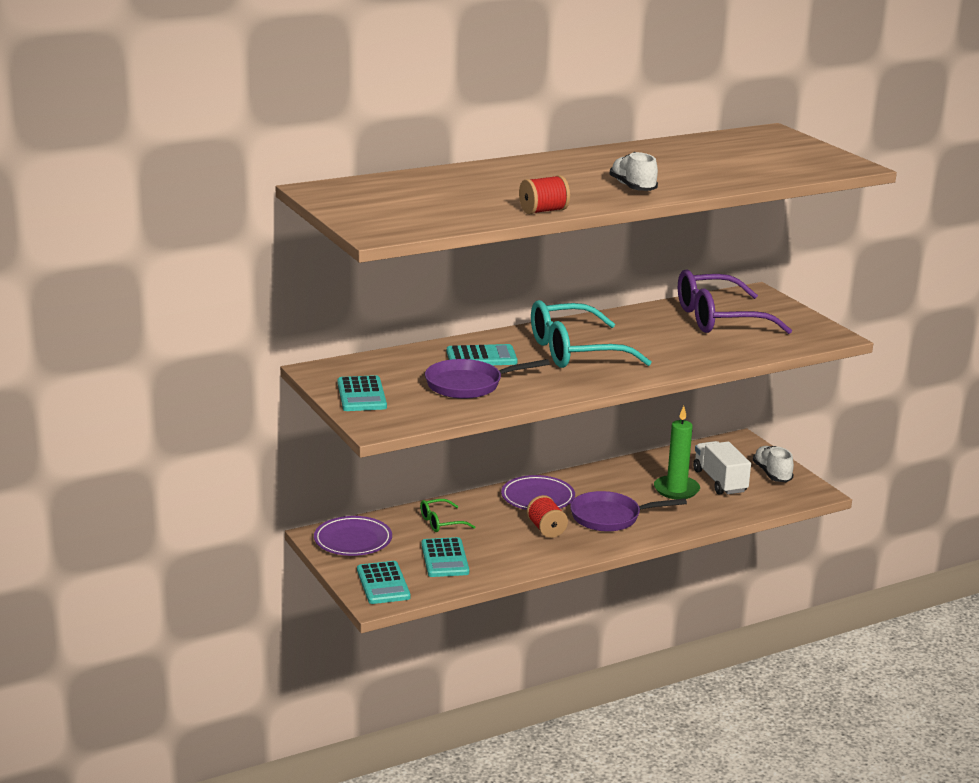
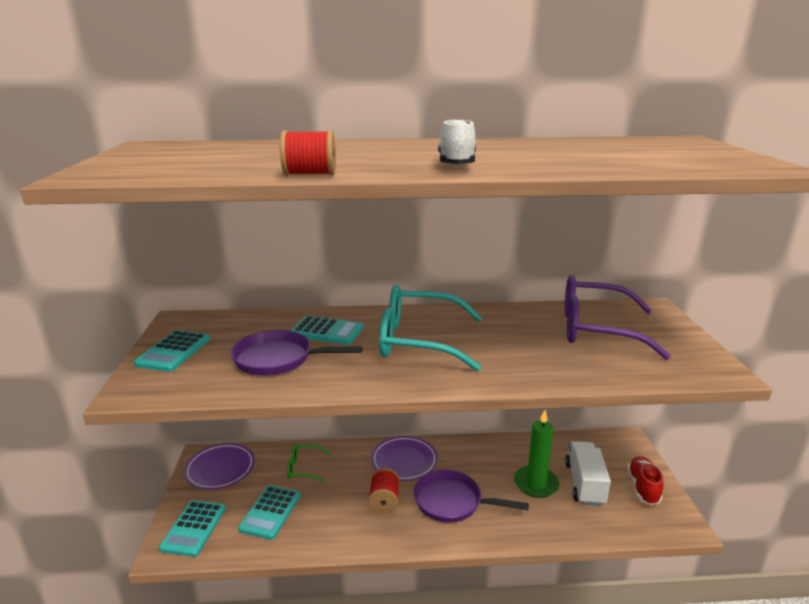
camera: 25 degrees right, 0 degrees up
white shoe [753,446,794,482] -> red shoe [627,456,663,505]

